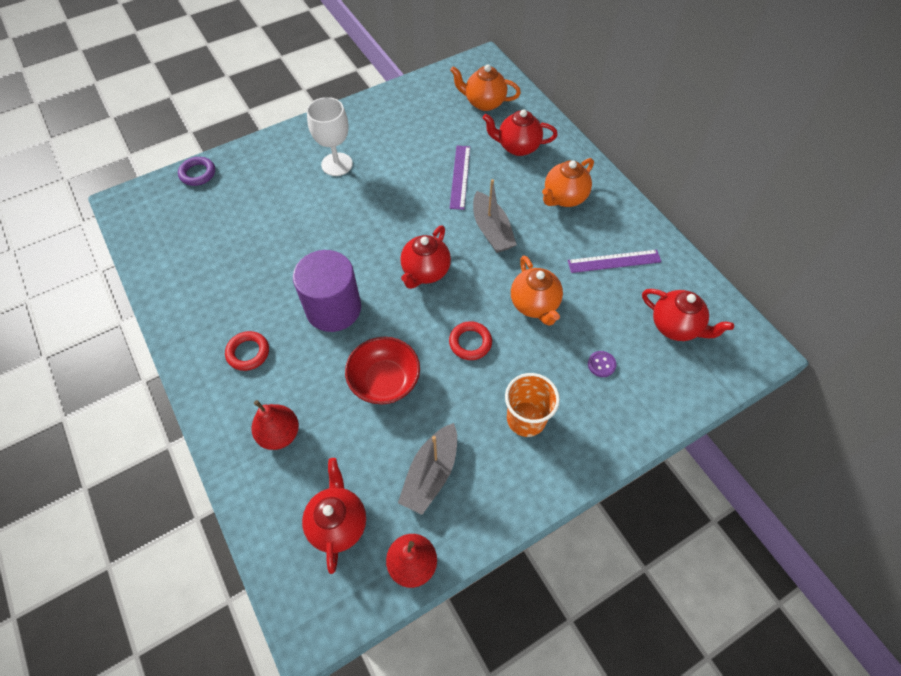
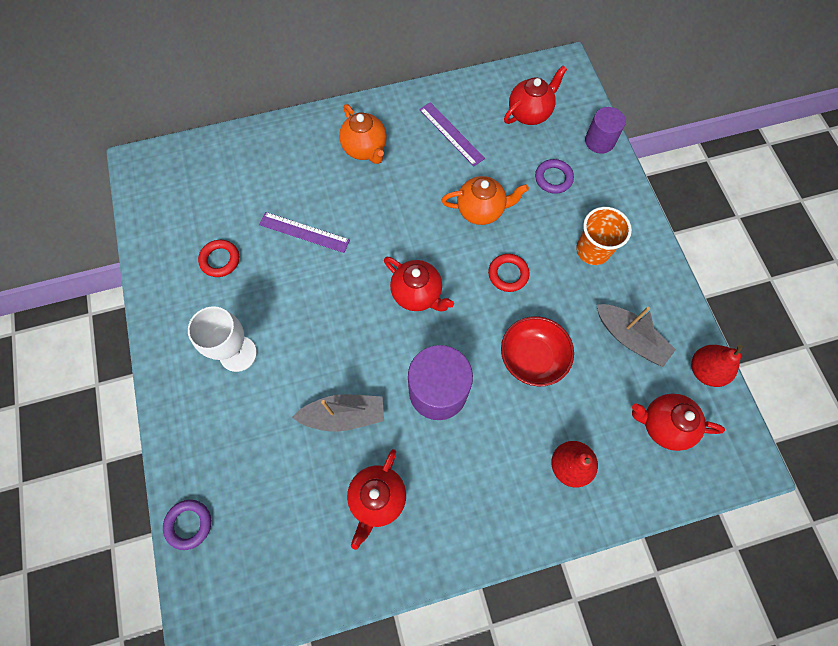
camera: 75 degrees left, 10 degrees up
red ring [225,331,269,371] -> red ring moved to [198,240,239,277]
orange teapot [450,64,521,111] -> none
grey boat [473,179,517,253] -> grey boat moved to [292,394,384,432]
red teapot [483,109,558,156] -> red teapot moved to [347,449,406,550]
purple ruler [568,250,662,273] -> purple ruler turned 45 degrees counterclockwise [419,102,485,166]
purple button [588,351,616,377] -> purple ring [535,159,574,194]
none -> purple cylinder [585,107,626,154]

